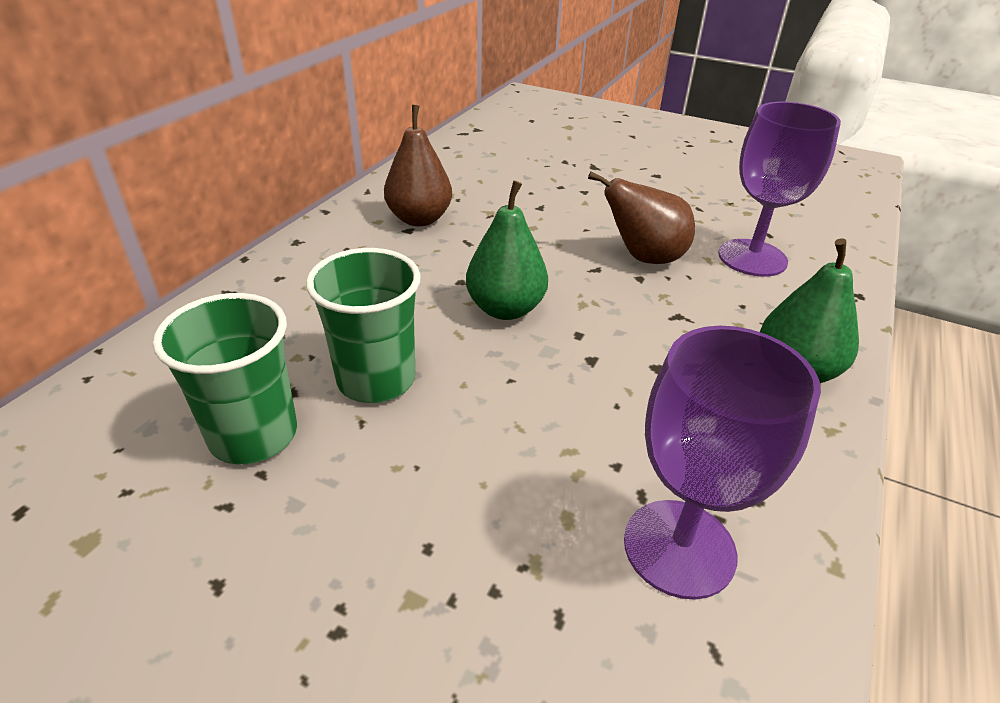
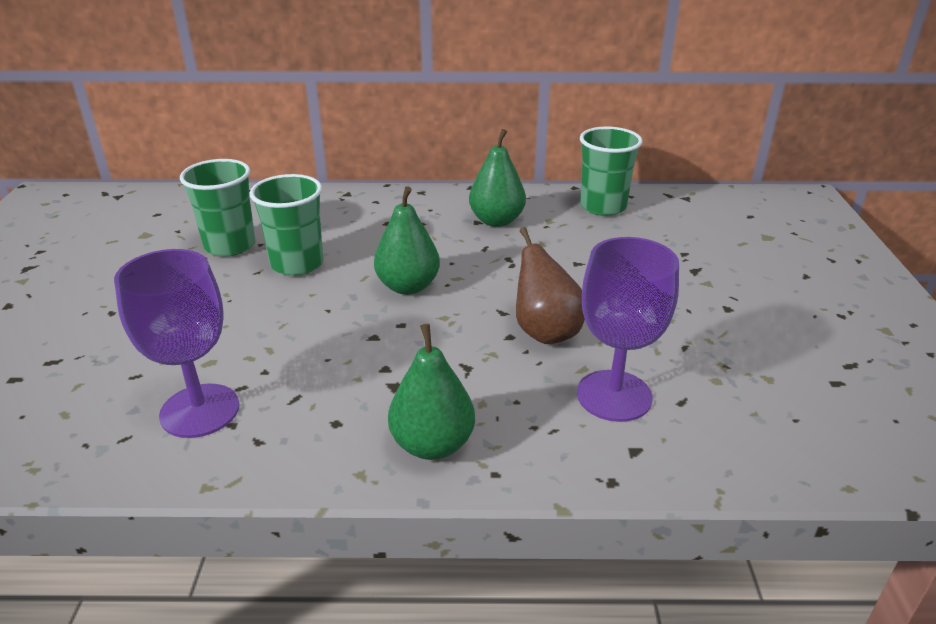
camera: 65 degrees right, 5 degrees down
brown pear [384,105,452,226] -> green pear [469,129,526,227]
none -> green cup [580,126,643,216]

